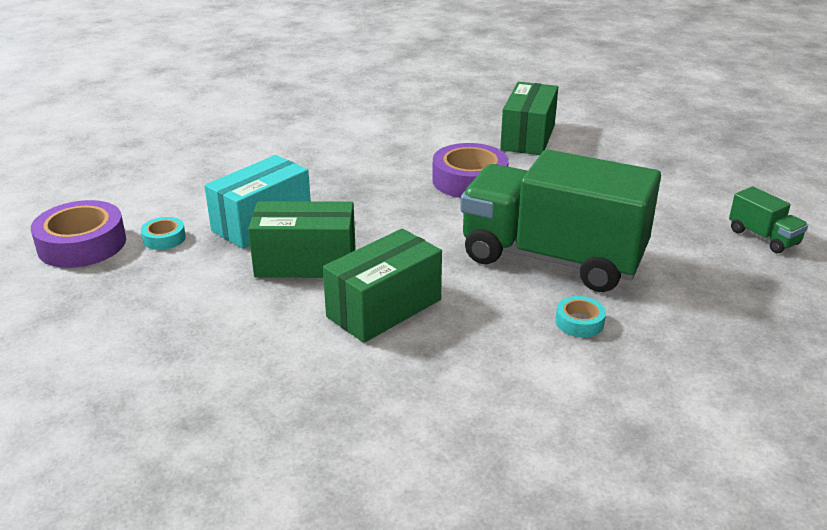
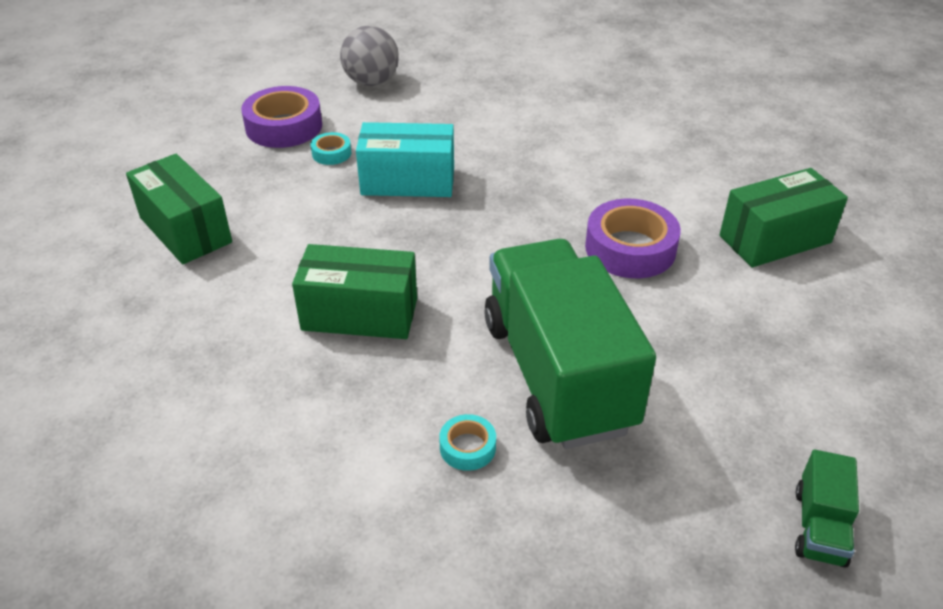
camera: 50 degrees right, 10 degrees up
green box [248,201,356,278] -> green box moved to [126,154,232,264]
none -> grey ball [340,26,399,86]

